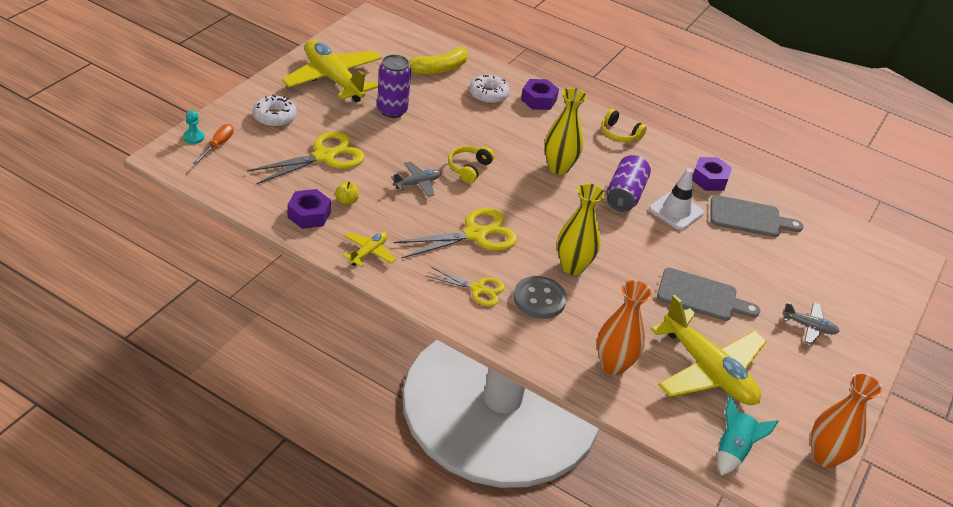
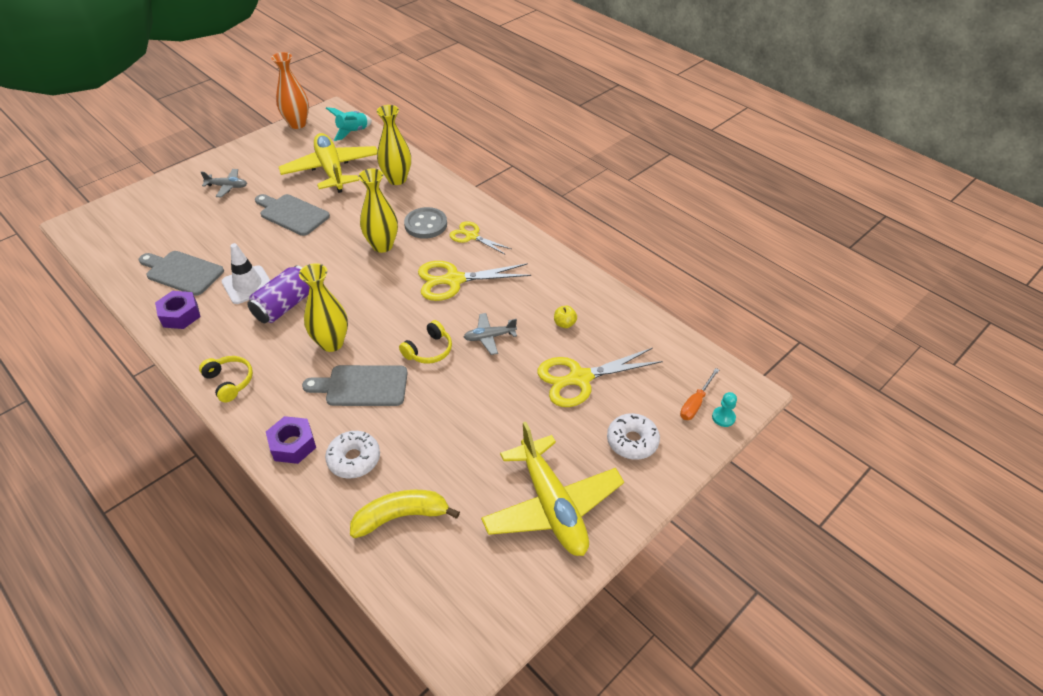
camera: 160 degrees left, 5 degrees up
purple nut [287,189,331,229] -> none
yellow plane [343,232,396,267] -> none
purple can [377,55,411,118] -> none
orange vase [597,280,652,375] -> yellow vase [377,105,411,185]
grey plane [782,302,840,345] -> grey plane turned 150 degrees clockwise [201,169,247,198]
none -> grey cutting board [302,365,408,406]

